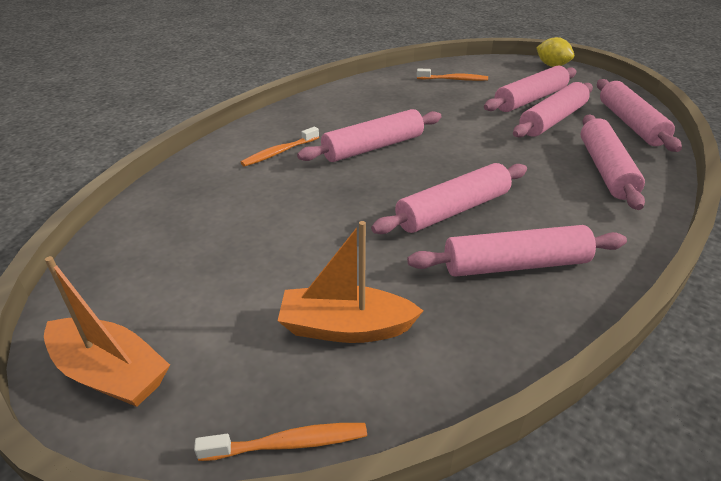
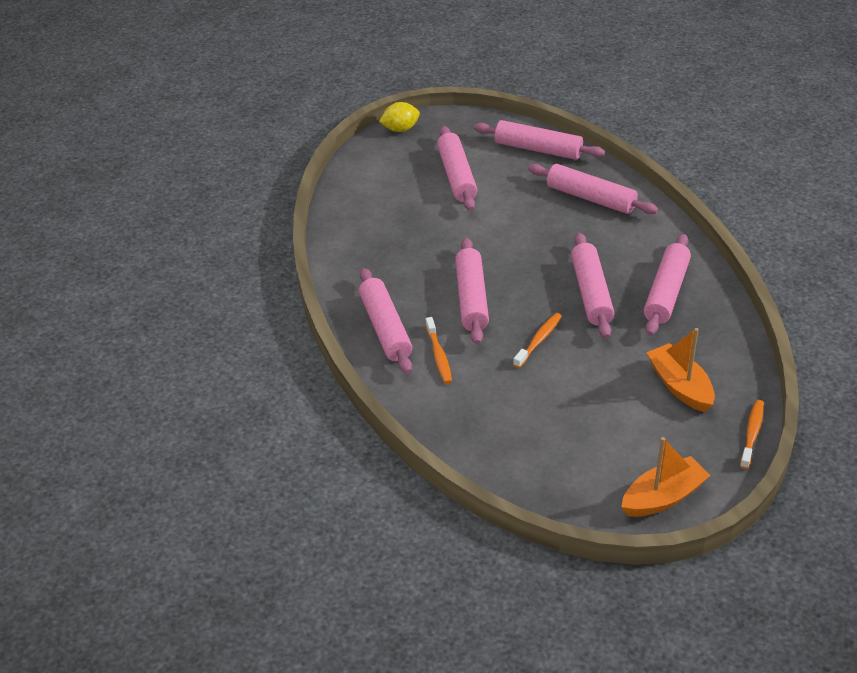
camera: 60 degrees left, 5 degrees up
orange boat [278,221,423,343] -> orange boat turned 120 degrees clockwise [647,328,715,412]
orange toothbrush [417,69,488,81] -> orange toothbrush moved to [513,313,562,368]
pink rolling pin [513,82,593,138] -> pink rolling pin moved to [359,268,412,374]

